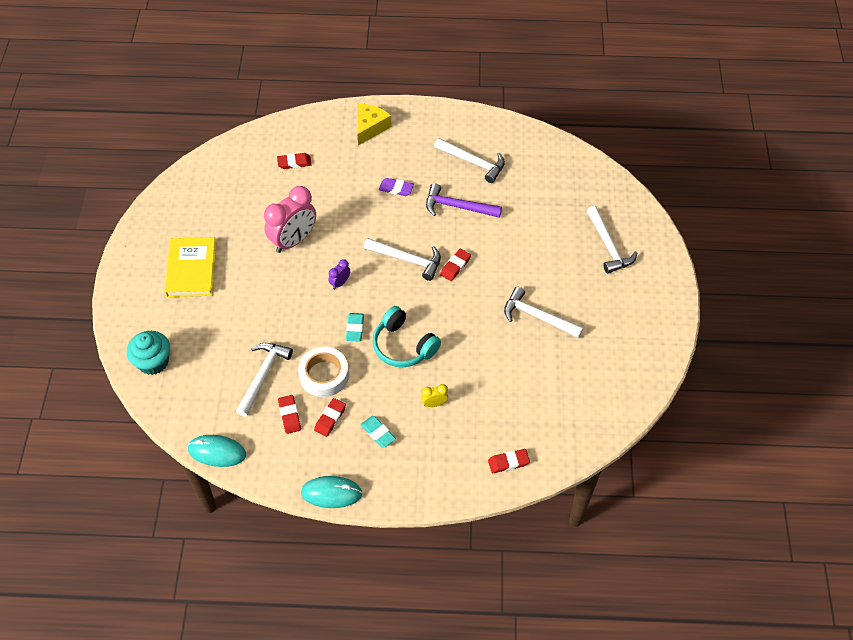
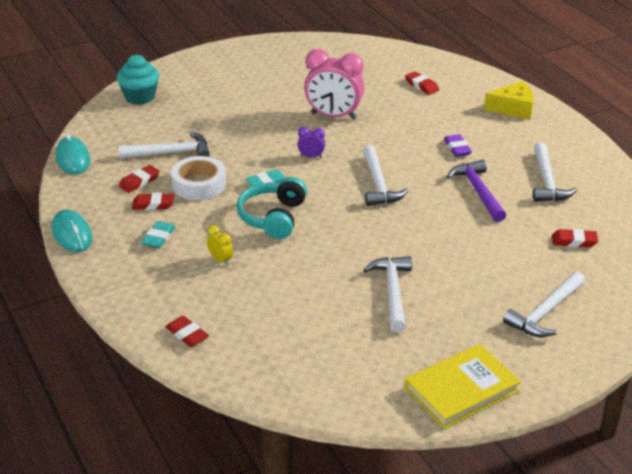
camera: 60 degrees right, 20 degrees down
yellow book [164,237,216,297] -> yellow book moved to [405,344,521,428]
red eraser [440,249,471,281] -> red eraser moved to [552,229,598,247]

